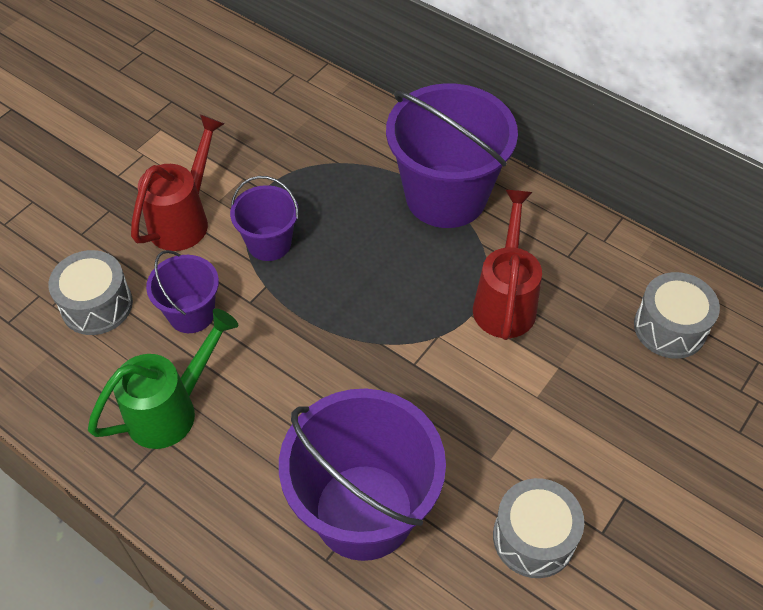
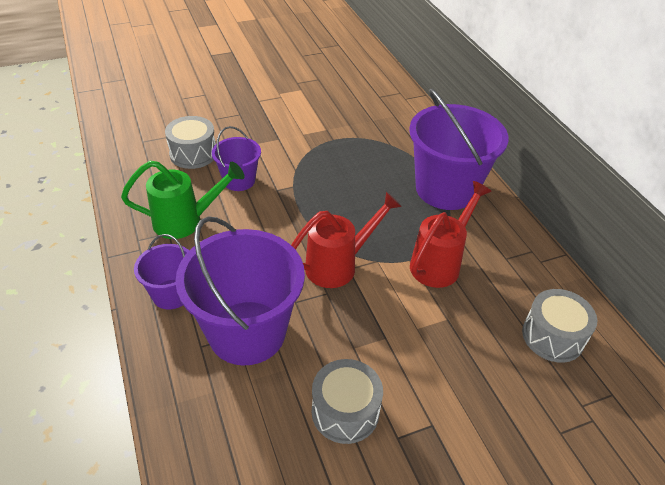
camera: 30 degrees right, 10 degrees down
red watering can [131,114,224,251] -> red watering can moved to [291,192,402,288]
purple bucket [230,176,299,261] -> purple bucket moved to [134,234,189,310]

